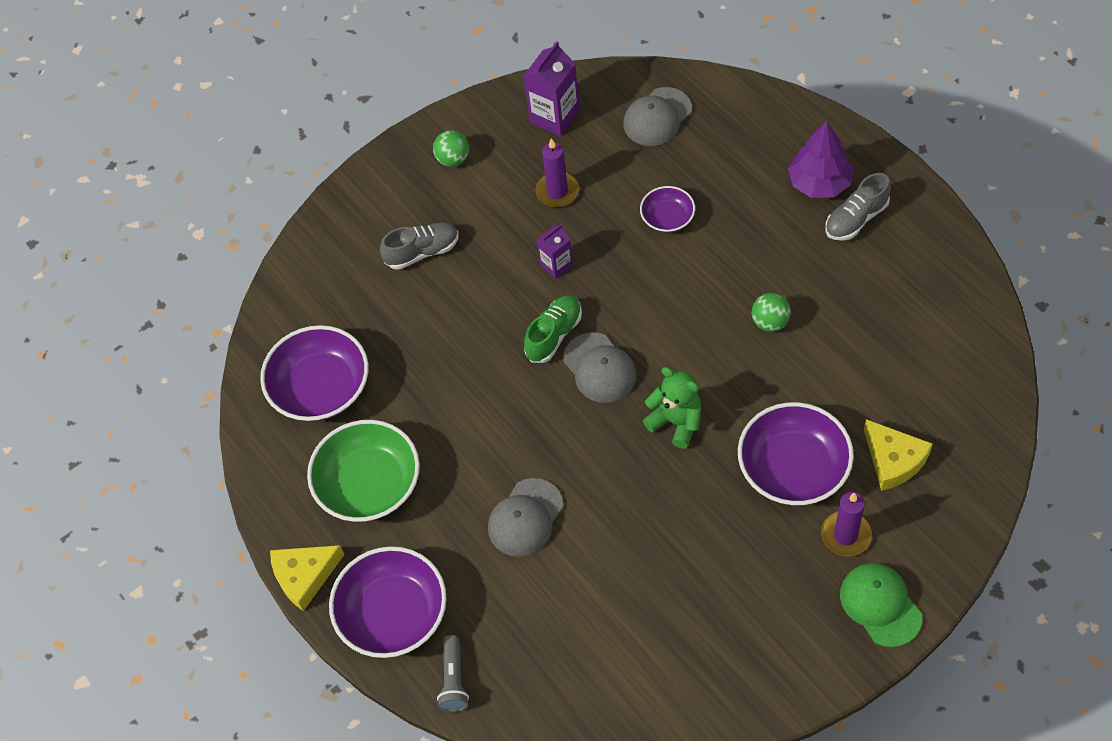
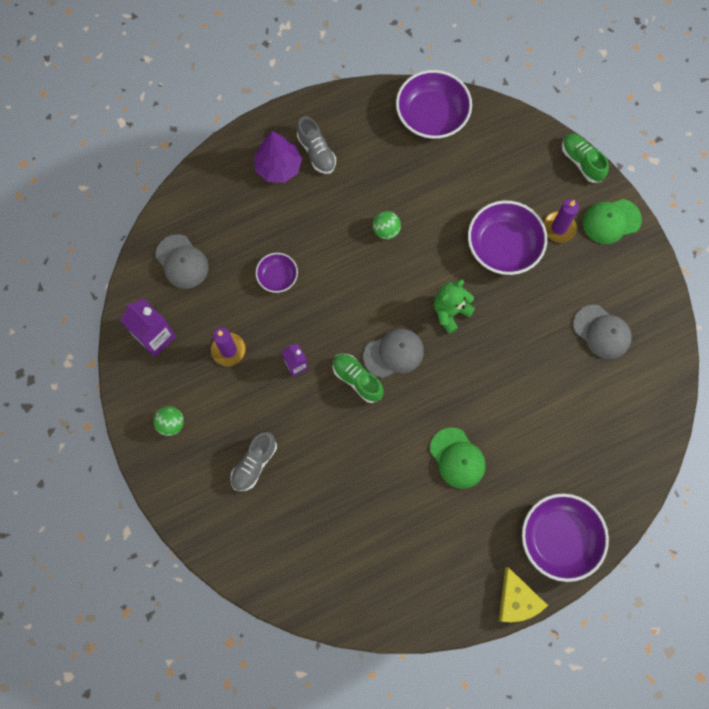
camera: 85 degrees left, 15 degrees up
purple bowl [260,325,368,421] -> purple bowl moved to [396,70,472,139]
green bowl [307,420,420,522] -> none
grey shoe [380,223,459,270] -> grey shoe turned 135 degrees counterclockwise [230,432,277,491]
grey flashlight [437,635,469,712] -> none
grey cap [488,478,563,557] -> grey cap moved to [573,305,632,359]
yellow cheese [864,419,933,491] -> none
none -> green cap [430,427,486,489]
none -> green shoe [562,133,609,183]

